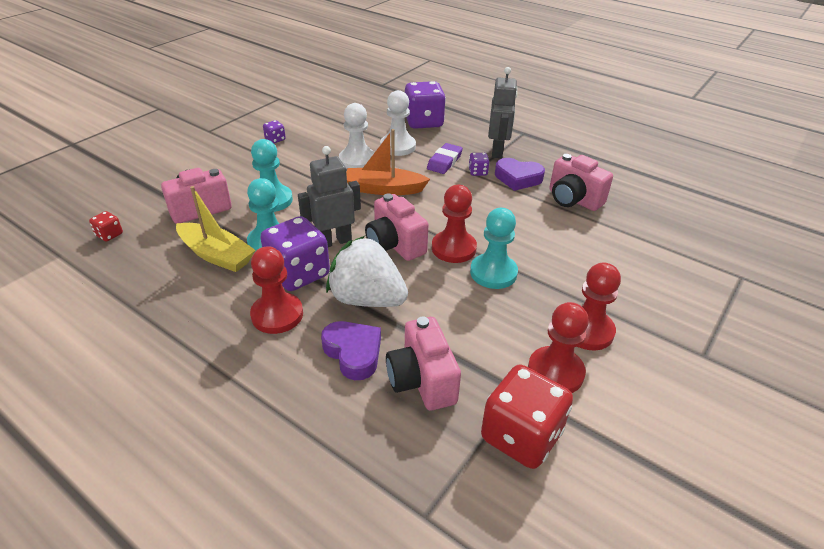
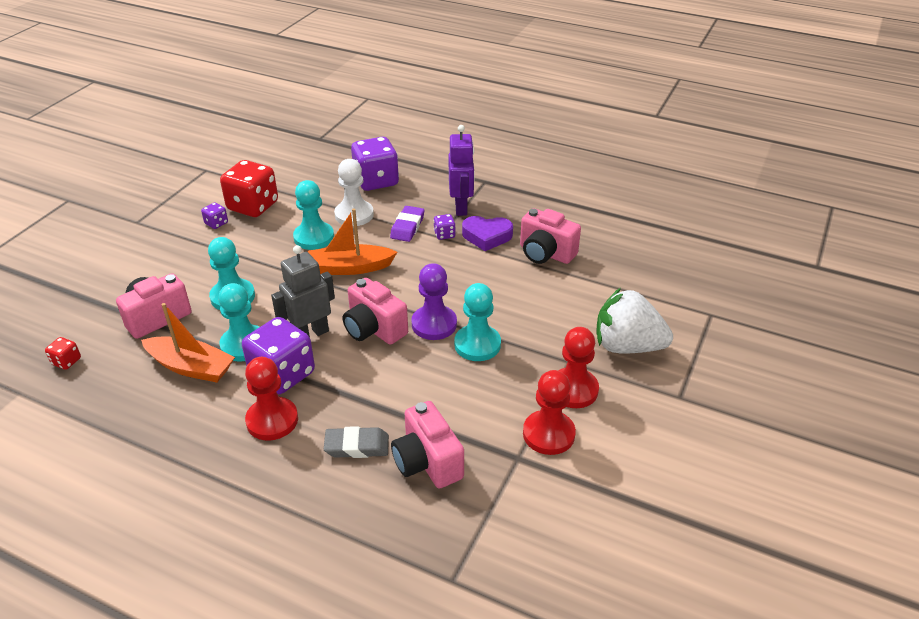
camera: 10 degrees left, 0 degrees up
yellow boat [176,186,256,272] -> orange boat [141,303,235,383]
purple heart [321,321,381,380] -> grey eraser [324,426,389,458]
white strawberry [326,236,408,307] -> white strawberry moved to [596,288,673,353]
white pawn [339,103,375,169] -> turquoise pawn [293,180,334,250]
red pawn [432,185,477,263] -> purple pawn [411,263,457,340]
red dice [481,365,573,469] -> red dice moved to [220,160,278,217]
grey robot [488,67,518,159] -> purple robot [449,125,475,216]

